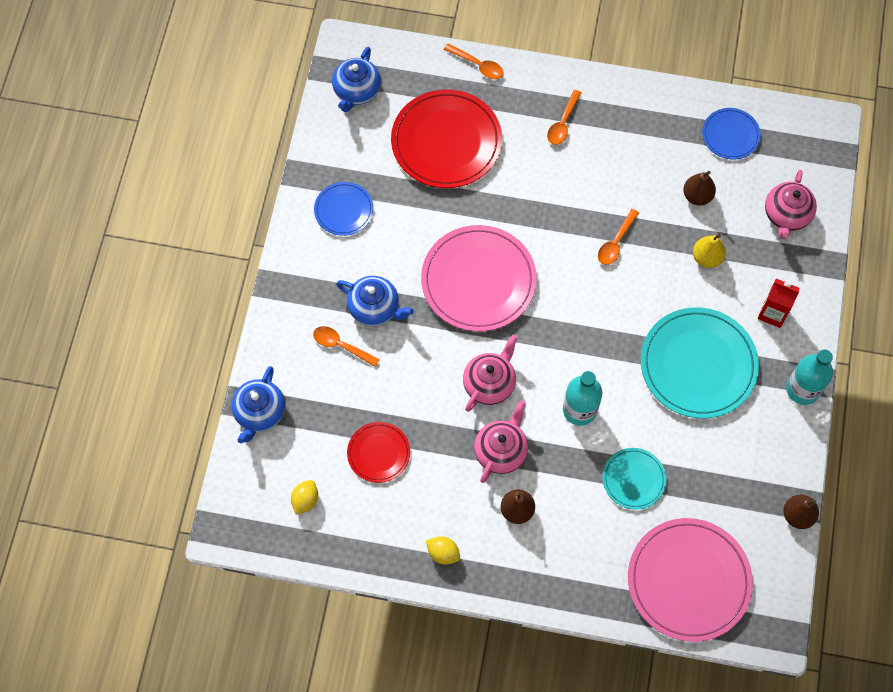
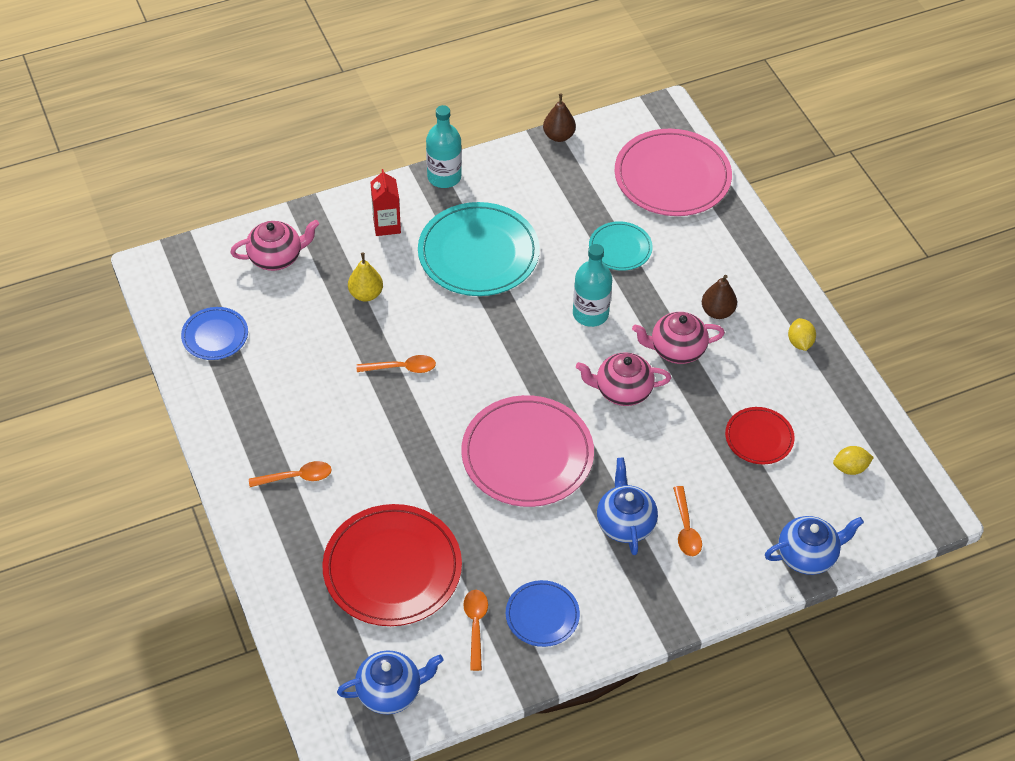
camera: 125 degrees left, 15 degrees down
orange spoon [444,44,503,79] -> orange spoon moved to [463,590,488,671]
brown pear [683,171,716,206] -> none

